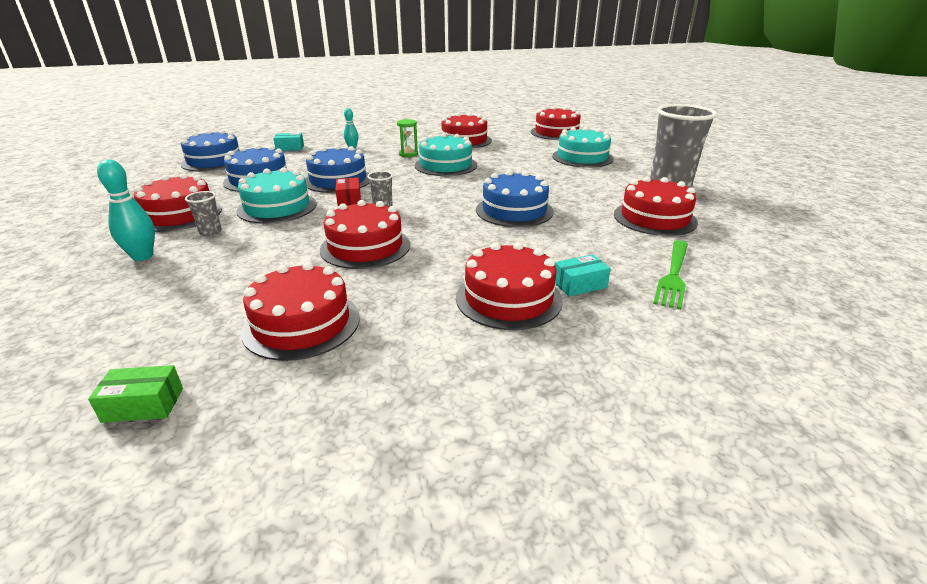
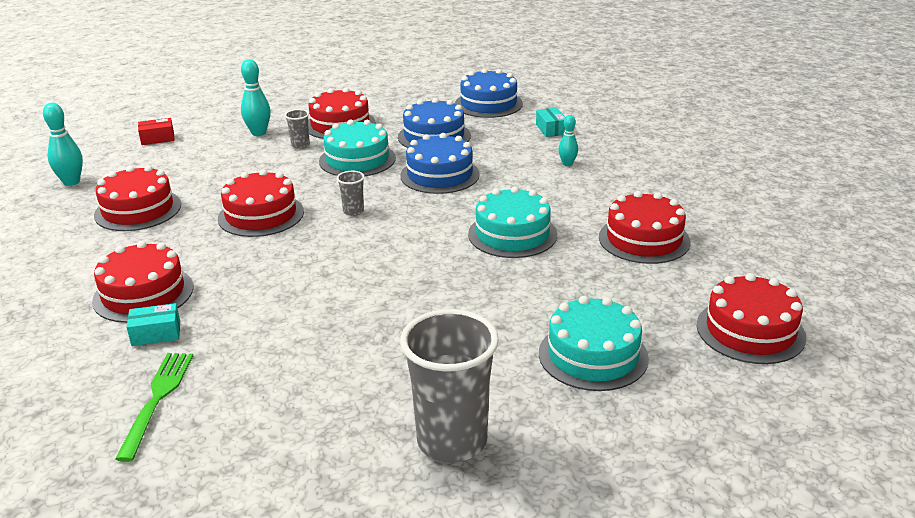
camera: 85 degrees right, 0 degrees up
green box [88,365,183,423] -> turquoise bowling pin [43,103,83,186]
red box [336,177,361,206] -> red box moved to [138,118,175,145]
green hourglass [397,119,418,157] -> none
blue cake [476,170,554,227] -> none
turquoise box [555,254,611,296] -> turquoise box turned 75 degrees counterclockwise [127,303,180,346]
red cake [614,177,698,236] -> none
green fork [653,240,688,310] -> green fork turned 75 degrees clockwise [115,353,194,462]

